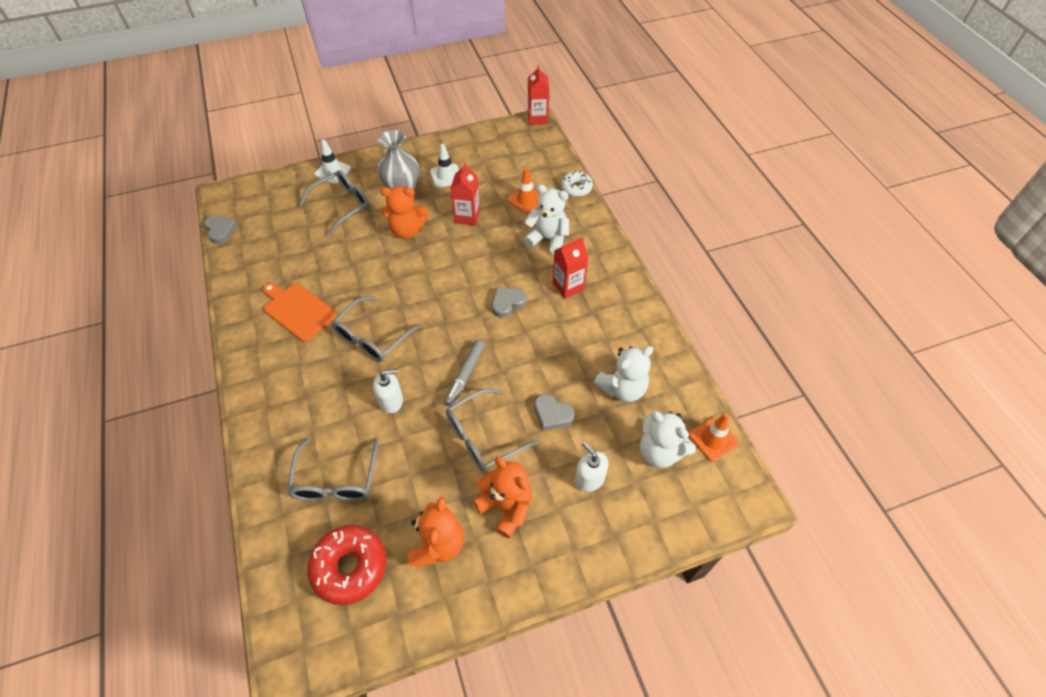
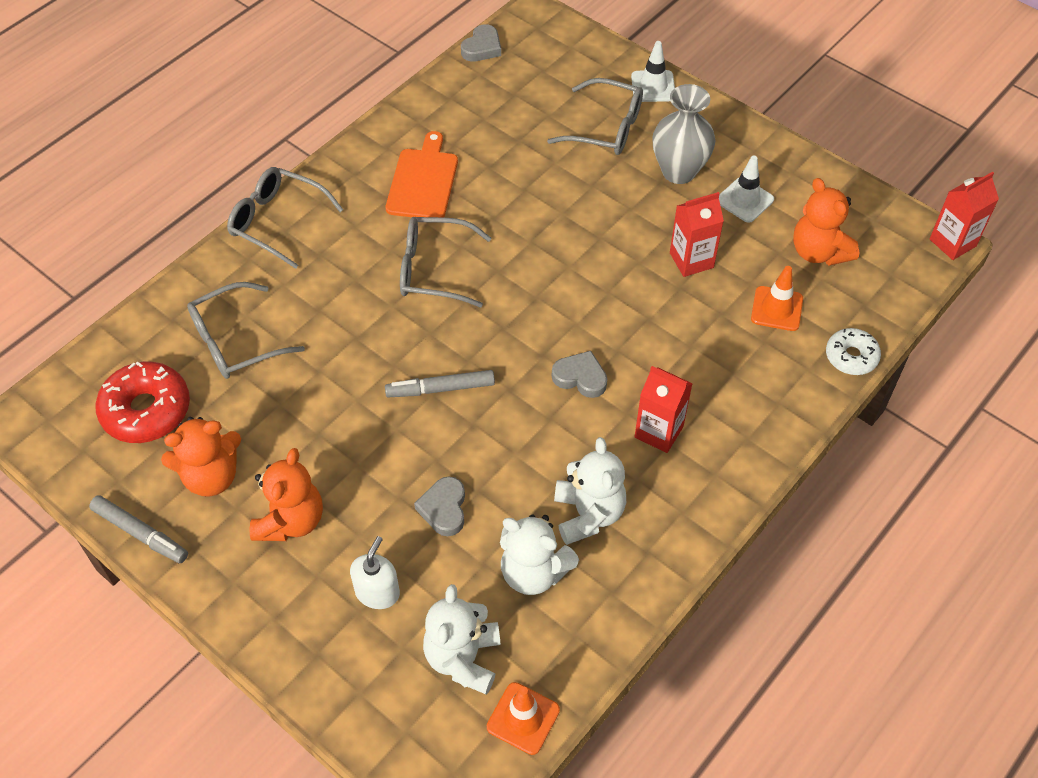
camera: 60 degrees right, 0 degrees up
white soap dispenser [373,369,403,413] -> none
orange teddy bear [381,186,428,239] -> orange teddy bear moved to [793,178,859,266]
grey glasses [446,389,538,471] -> grey glasses moved to [227,167,343,269]
white teddy bear [524,184,569,255] -> white teddy bear moved to [554,437,626,545]
none -> grey marker [89,495,188,563]

